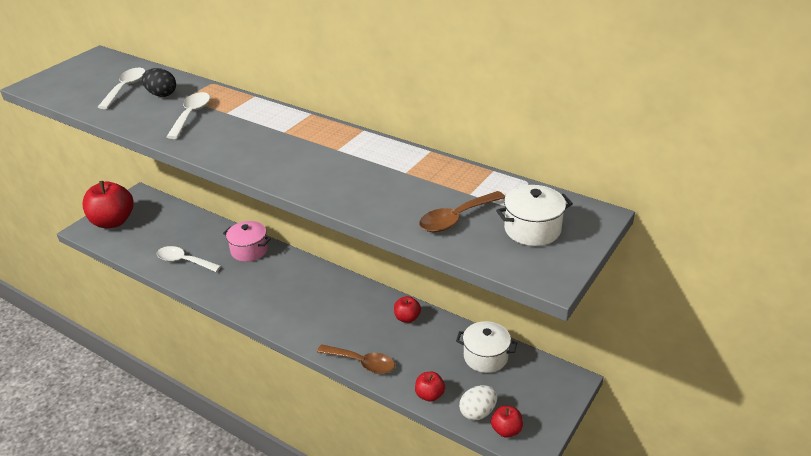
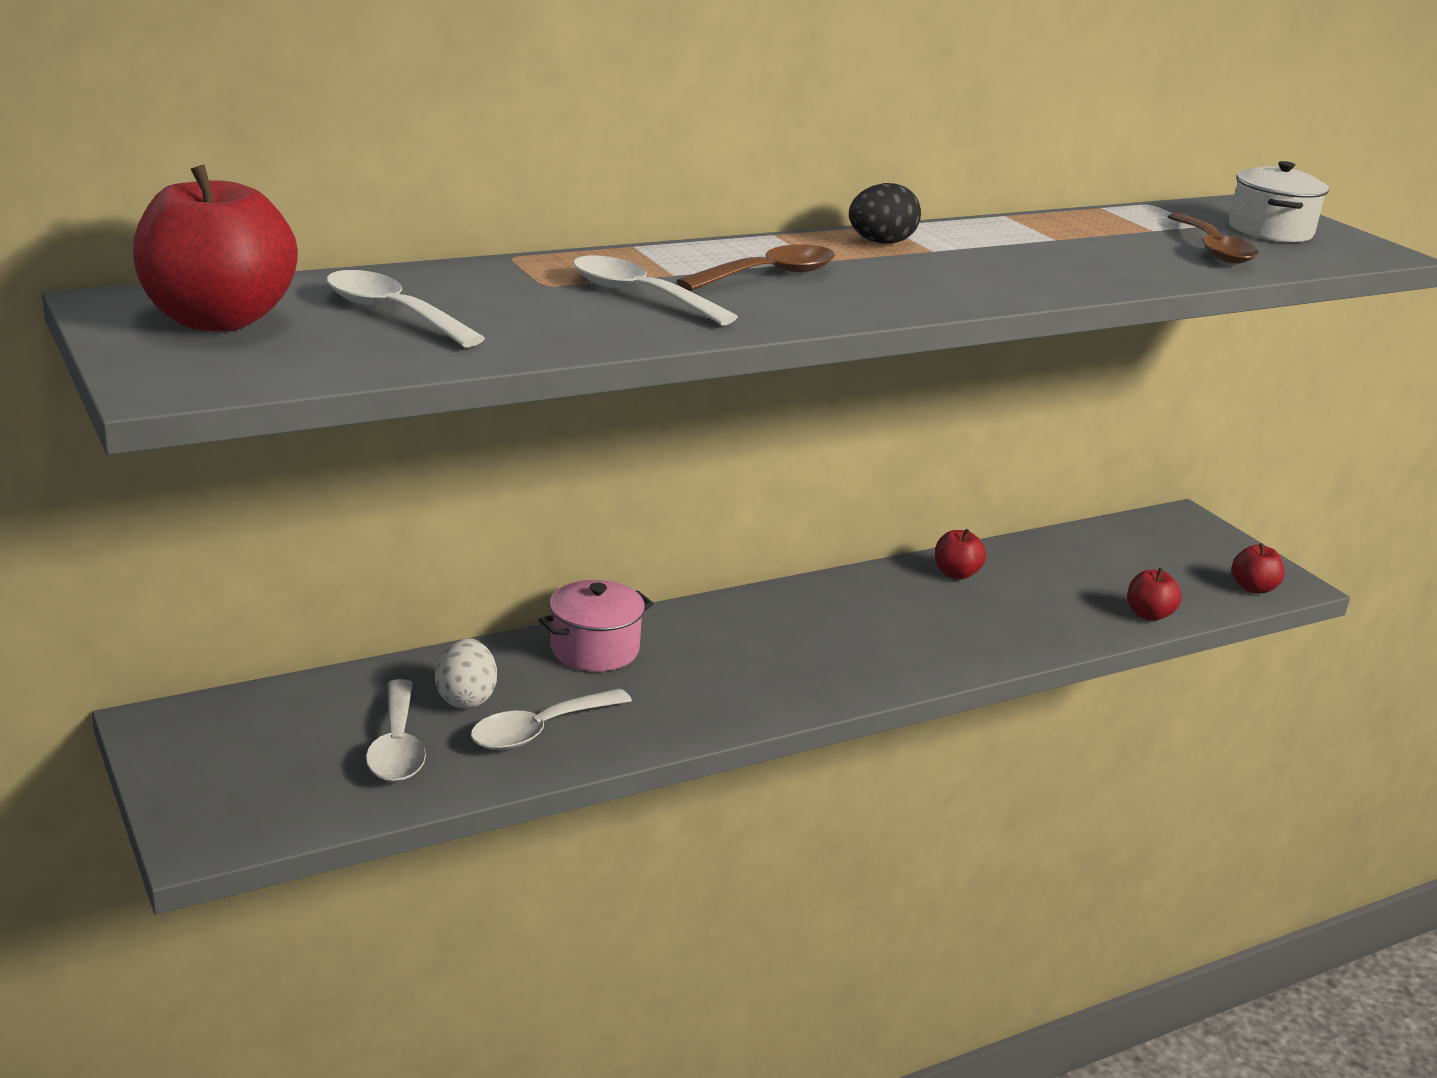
camera: 65 degrees left, 10 degrees down
red apple [83,181,134,228] -> red apple moved to [133,165,298,332]
black egg [142,68,176,97] -> black egg moved to [849,183,921,244]
brown spoon [317,344,395,374] -> brown spoon moved to [677,244,835,291]
white pot [456,321,517,373] -> none
white egg [459,385,498,421] -> white egg moved to [435,638,497,709]
none -> white spoon [366,679,426,782]

